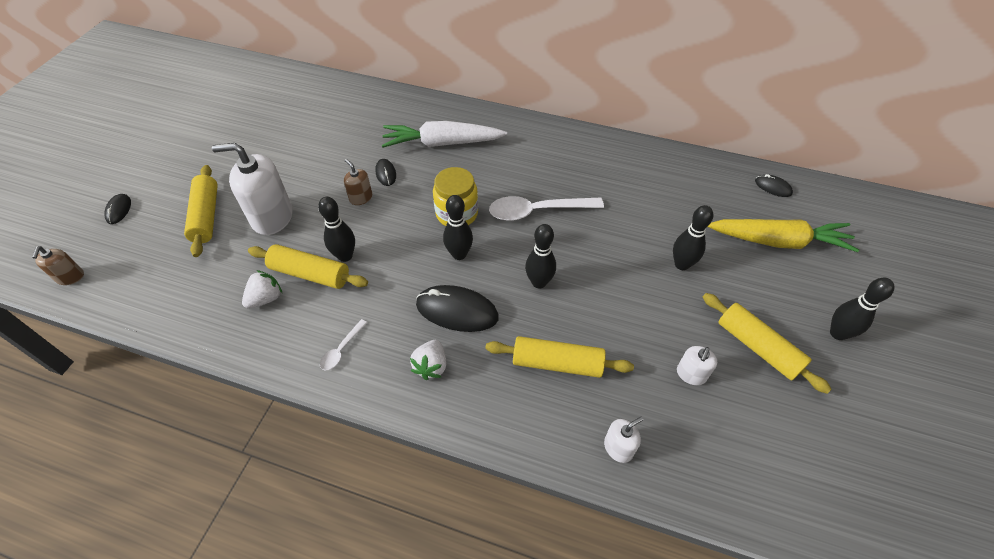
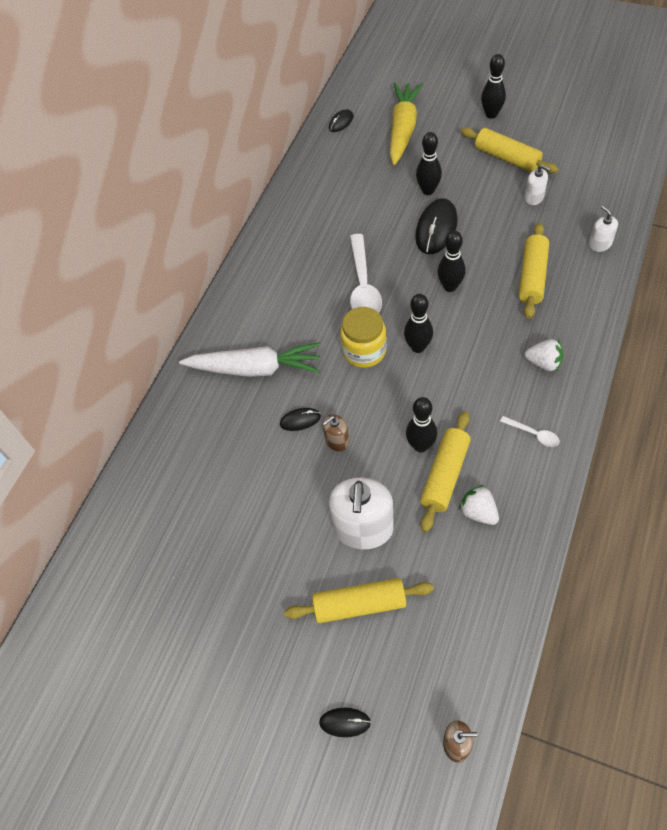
camera: 80 degrees left, 5 degrees up
white carrot [382,121,507,148] -> white carrot turned 90 degrees counterclockwise [179,342,321,377]
black mouse [416,285,499,332] -> black mouse moved to [415,199,458,254]
yellow rolling pin [703,293,832,394] -> yellow rolling pin turned 75 degrees clockwise [461,127,558,173]

